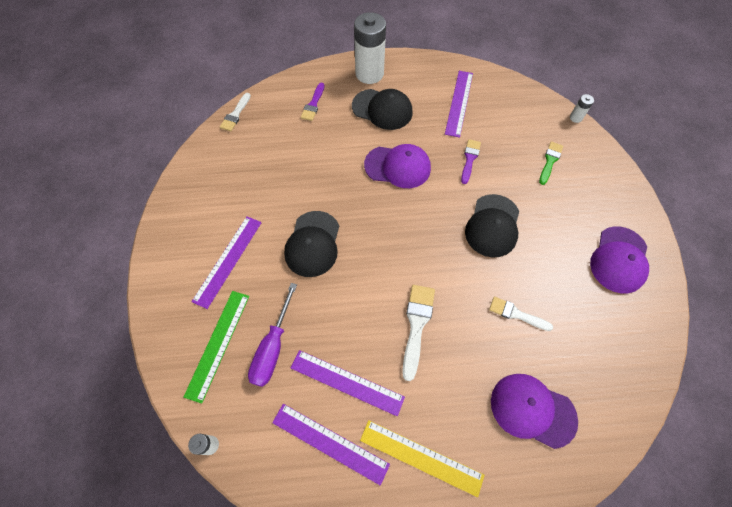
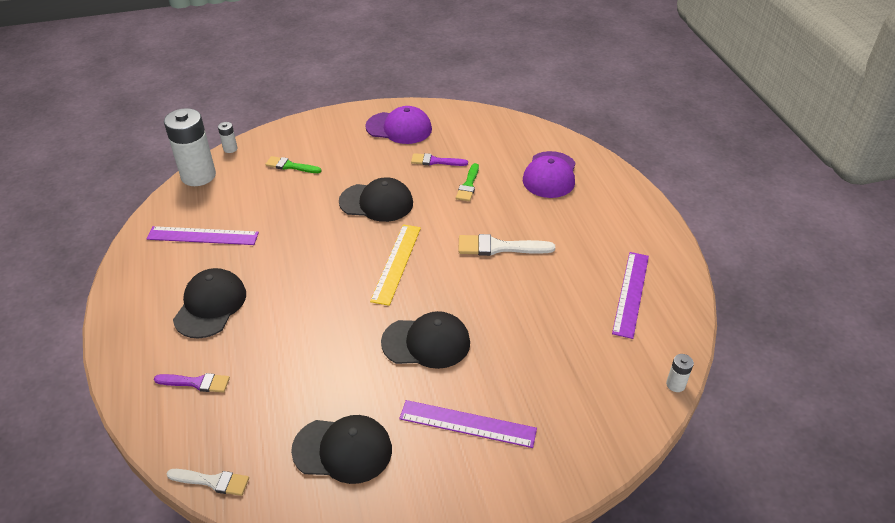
camera: 100 degrees left, 20 degrees down
green ruler [184,291,249,404] -> none
purple screwdriver [248,283,297,387] -> none
purple ruler [291,350,405,416] -> none
white battery [354,12,386,84] -> white battery moved to [164,108,216,186]
yellow ruler [360,420,485,497] -> yellow ruler moved to [370,224,421,306]
purple cap [364,144,431,188] -> none
purple brush [461,139,481,184] -> purple brush moved to [411,153,468,166]
white brush [489,297,553,331] -> green brush [456,163,479,201]
none -> black cap [291,415,392,484]

